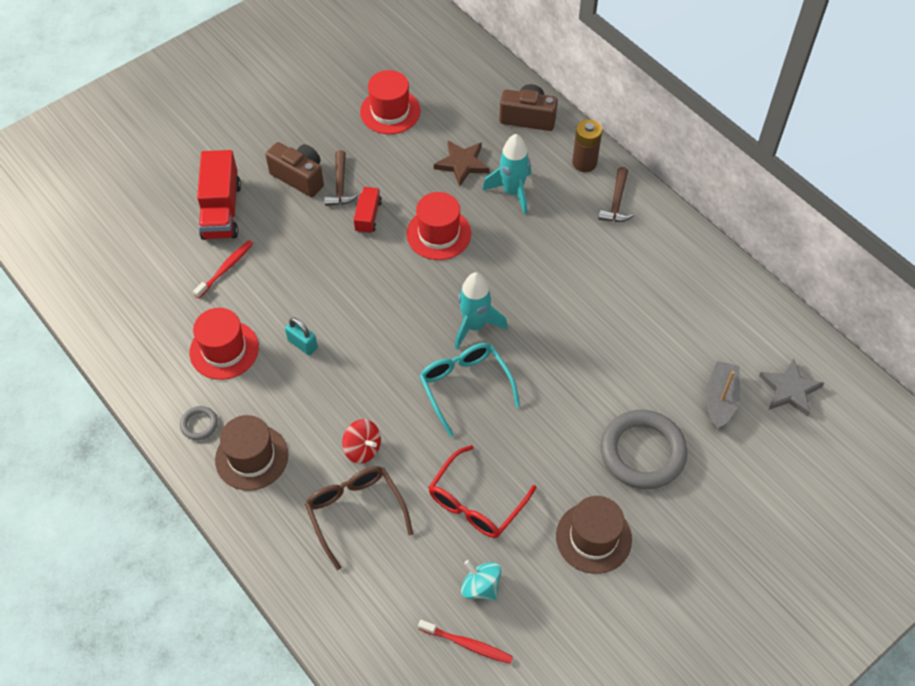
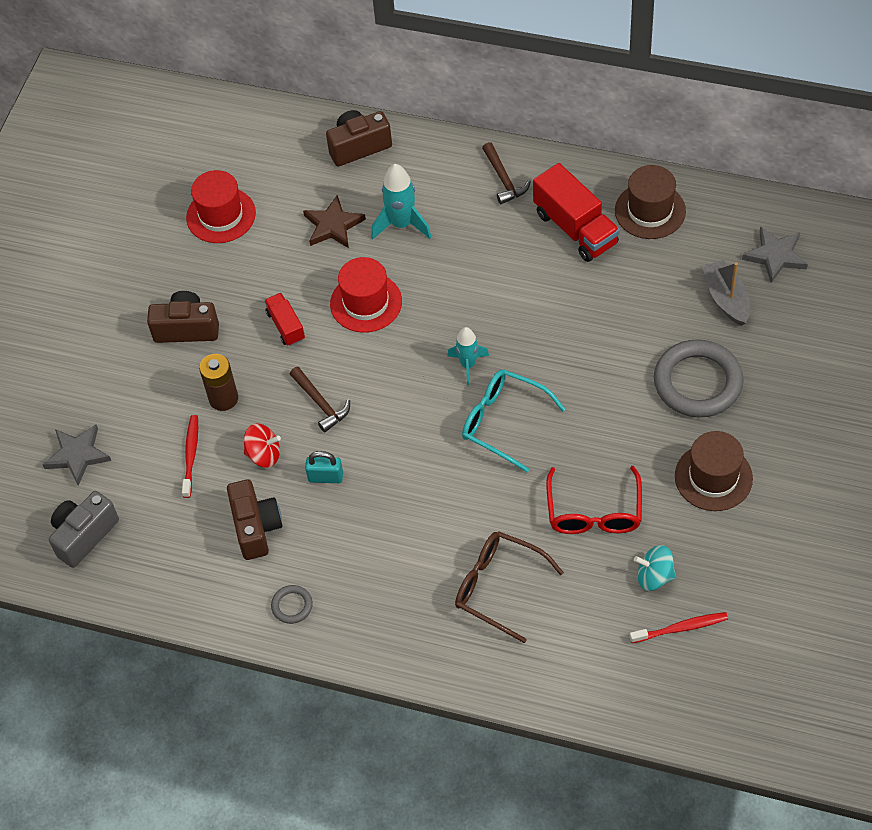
camera: 30 degrees left, 0 degrees up
red hat [190,308,259,380] -> brown camera [227,479,282,560]
red truck [197,150,241,240] -> red truck moved to [533,163,620,262]
brown hat [215,415,288,491] -> brown hat moved to [615,165,686,239]
brown hammer [325,150,360,206] -> brown hammer moved to [290,367,350,432]
red spinning top [342,419,381,464] -> red spinning top moved to [244,423,281,468]
turquoise rocket [455,272,508,349] -> turquoise rocket [447,327,489,385], size x0.67
brown battery [572,119,602,172] -> brown battery moved to [199,354,238,411]
none -> grey star [42,424,111,486]
none -> grey camera [49,491,119,568]

